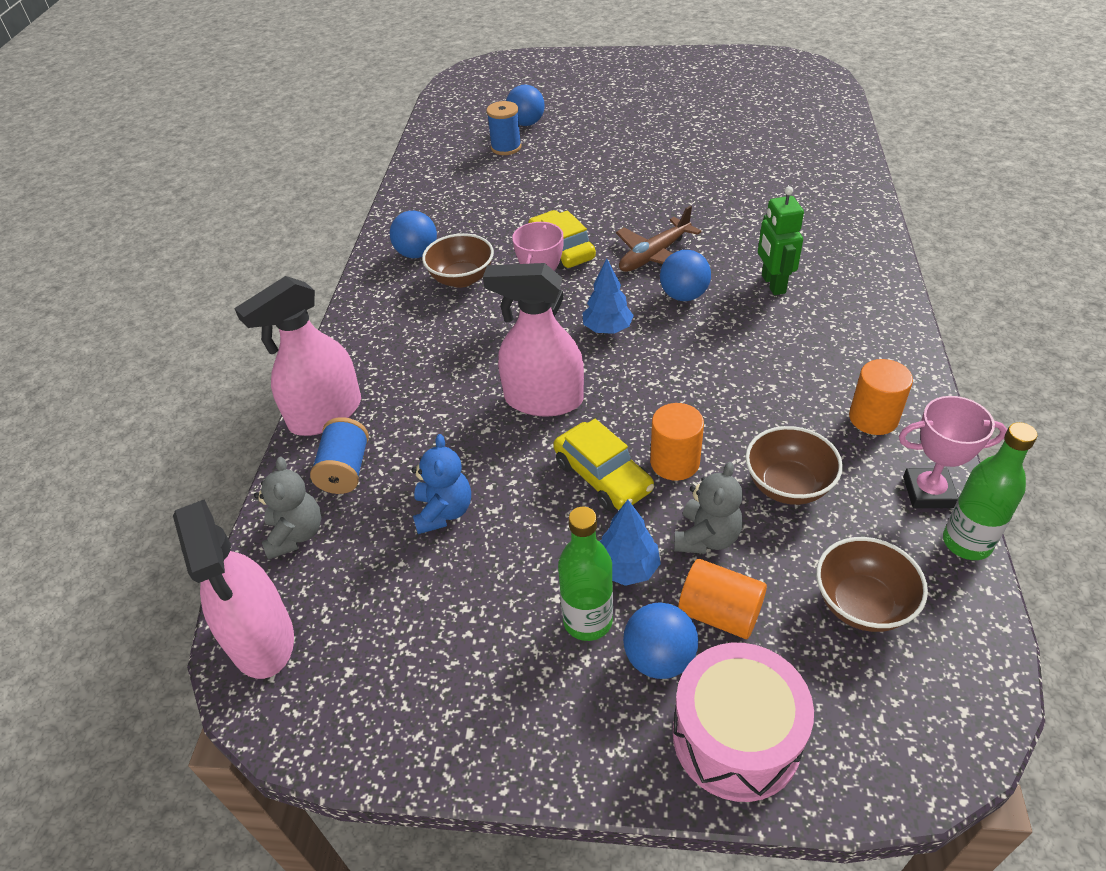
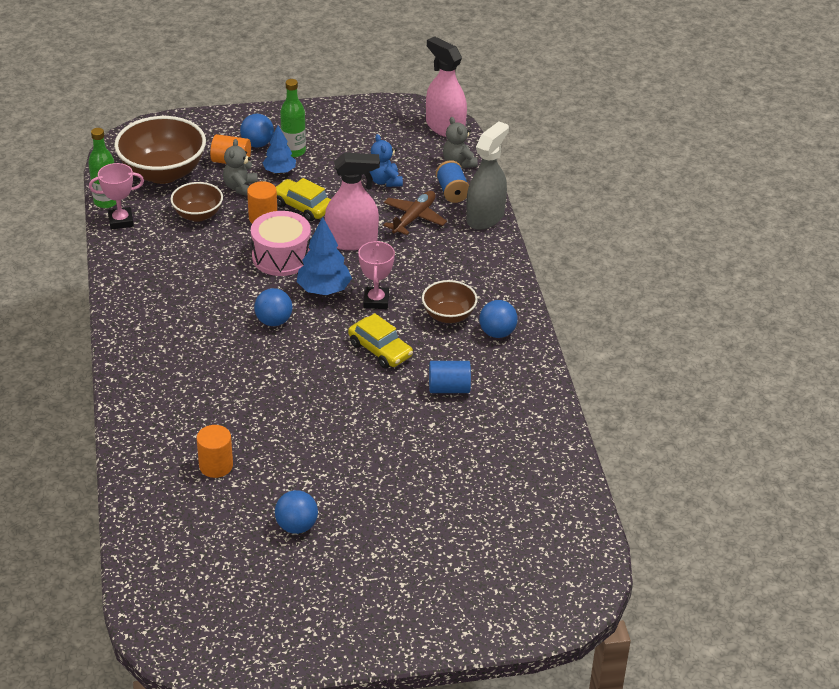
camera: 160 degrees right, 5 degrees down
pink spray bottle [234,276,361,436] -> grey spray bottle [466,121,509,230]
blue spool [486,101,522,155] -> none
blue ball [506,85,545,126] -> blue ball moved to [275,490,318,534]
blue tree [582,258,634,334] -> blue tree [297,217,352,295], size x1.50
brown plane [616,205,702,272] -> brown plane moved to [383,191,447,235]
pink drum [673,643,814,802] -> pink drum moved to [251,211,311,276]
green robot [758,186,804,295] -> none
brown bowl [816,537,928,632] -> brown bowl [114,116,206,184], size x1.78
orange cylinder [849,359,913,435] -> orange cylinder moved to [197,425,233,478]
none -> blue cylinder [429,361,471,393]

